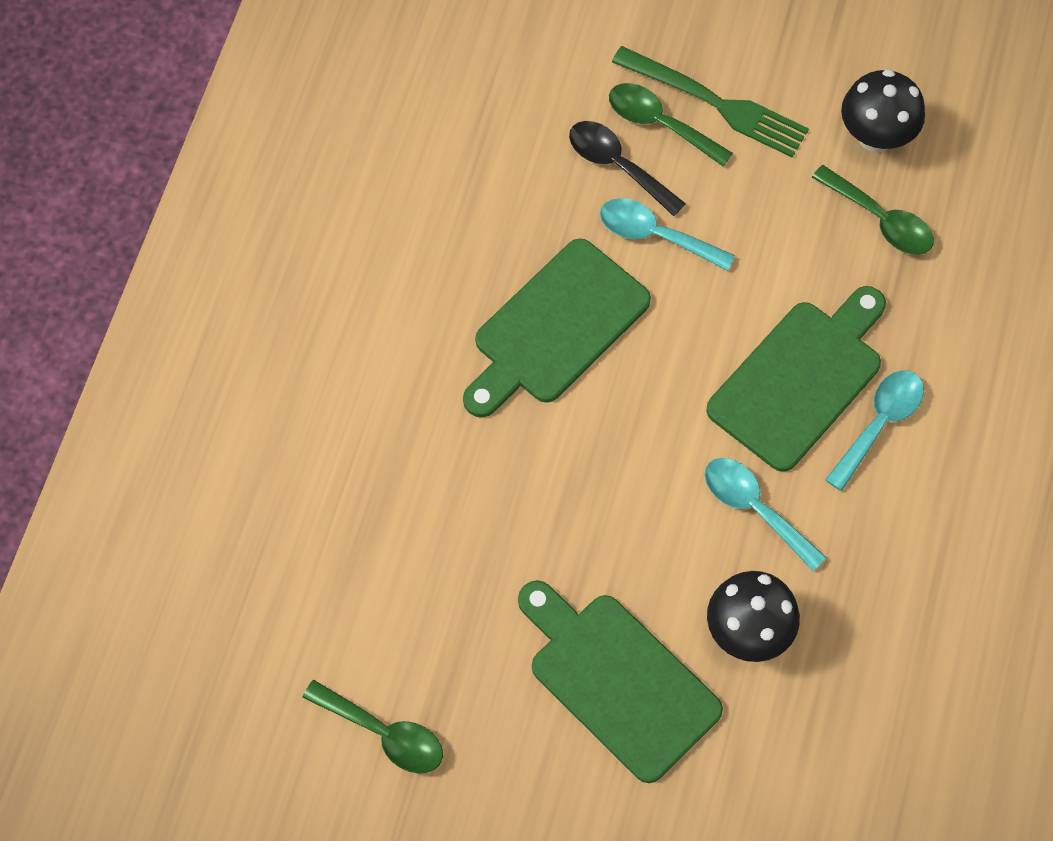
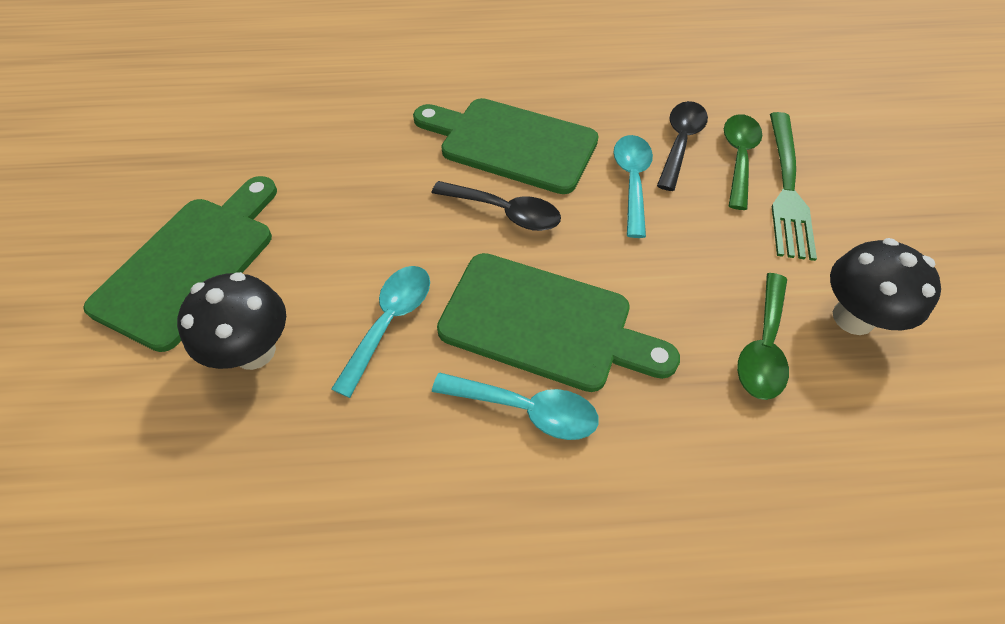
camera: 70 degrees right, 10 degrees down
green spoon [302,680,443,774] -> none
none -> black spoon [432,181,561,231]

